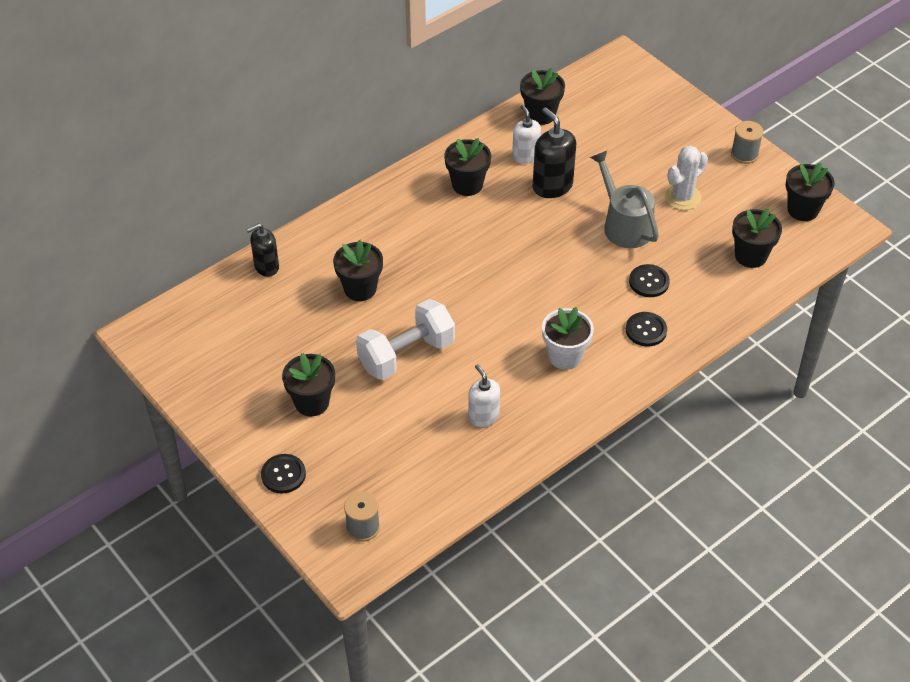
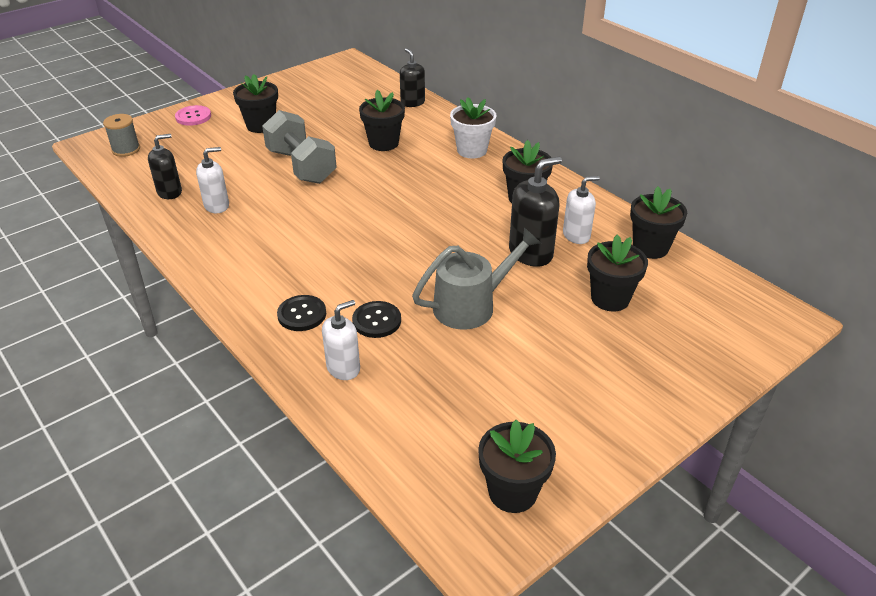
camera: 90 degrees right, 10 degrees down
black button [261,454,306,493] -> pink button [175,105,211,126]
white dumbbell [356,299,455,380] -> grey dumbbell [262,110,337,184]
white flower pot [542,307,594,370] -> white flower pot moved to [450,97,496,158]
white cactus [665,146,708,210] -> none
grey spool [731,121,764,164] -> none
black flower pot [732,209,782,268] -> black flower pot moved to [587,234,648,311]
none -> black soap dispenser [148,134,182,199]
none -> white soap dispenser [322,300,360,380]

